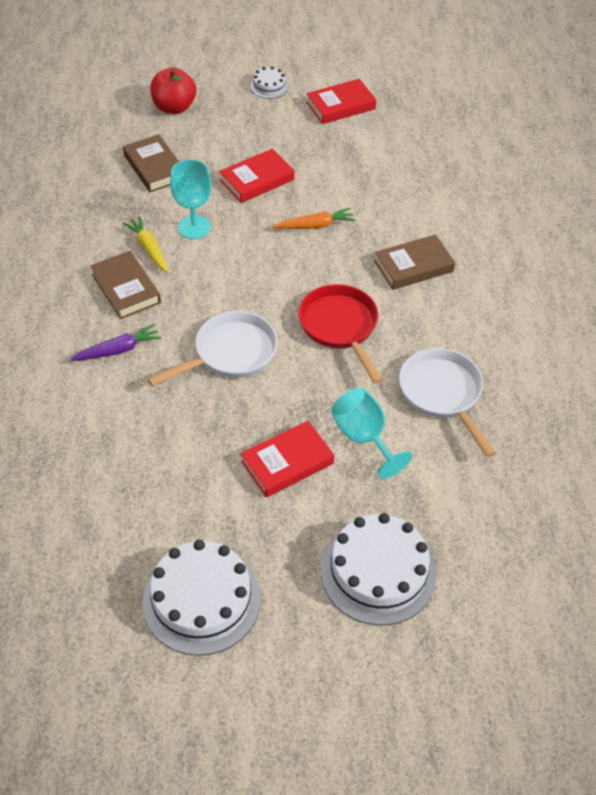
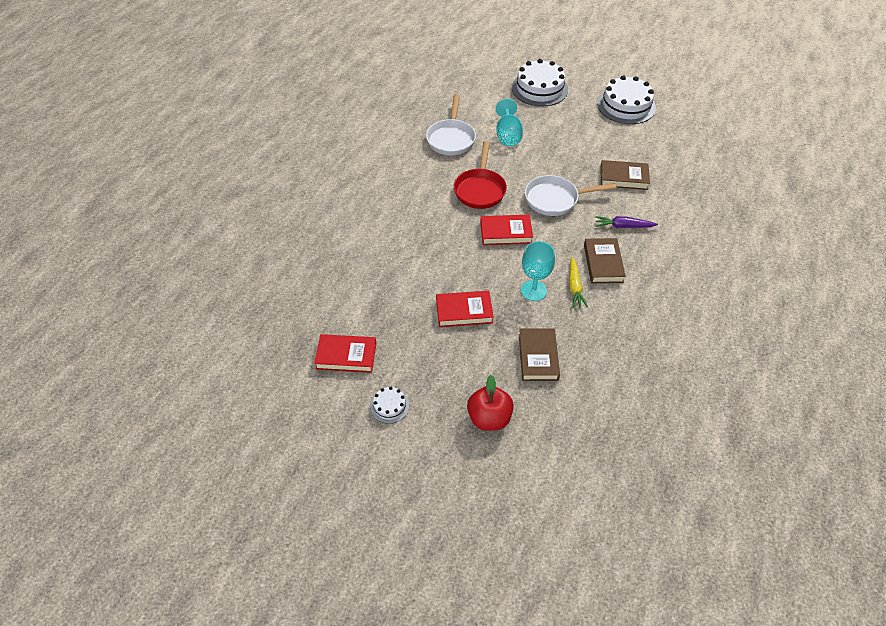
camera: 150 degrees left, 0 degrees up
red book [241,421,334,497] -> red book moved to [480,215,533,245]
orange carrot [272,208,355,229] -> none
brown book [374,234,455,290] -> brown book moved to [600,160,650,190]

